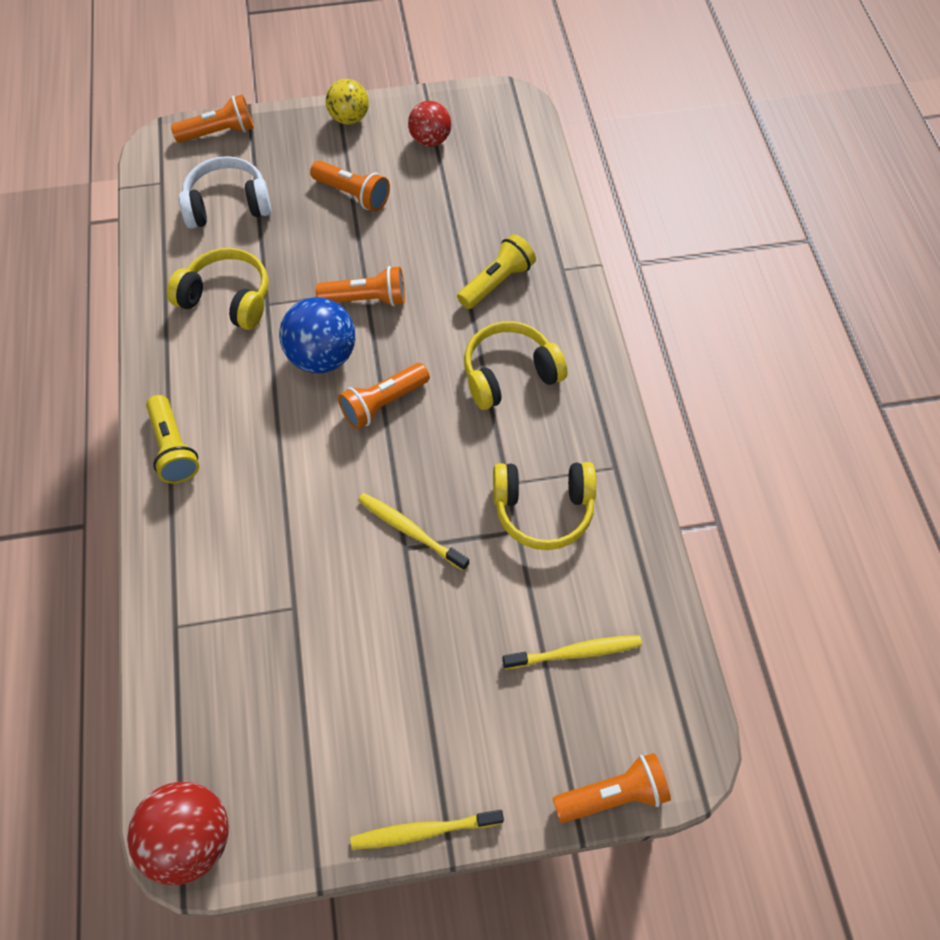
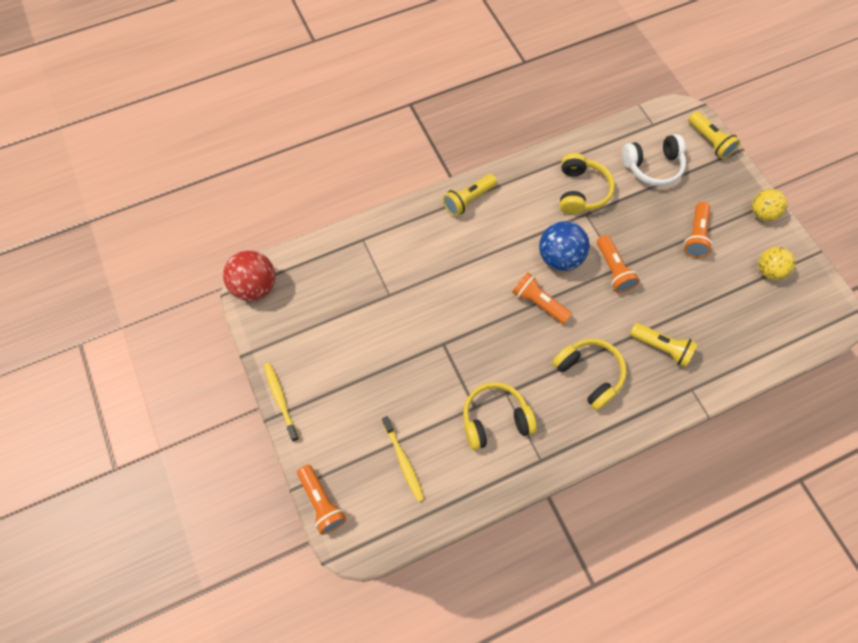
camera: 75 degrees right, 5 degrees up
orange flashlight [171,95,254,143] -> yellow flashlight [688,111,740,159]
white headphones [179,156,271,229] -> white headphones turned 105 degrees clockwise [622,134,686,186]
yellow toothbrush [358,493,469,571] -> none
red ball [408,101,451,147] -> yellow ball [758,247,795,280]
yellow headphones [493,462,597,550] -> yellow headphones turned 90 degrees clockwise [463,382,537,450]

